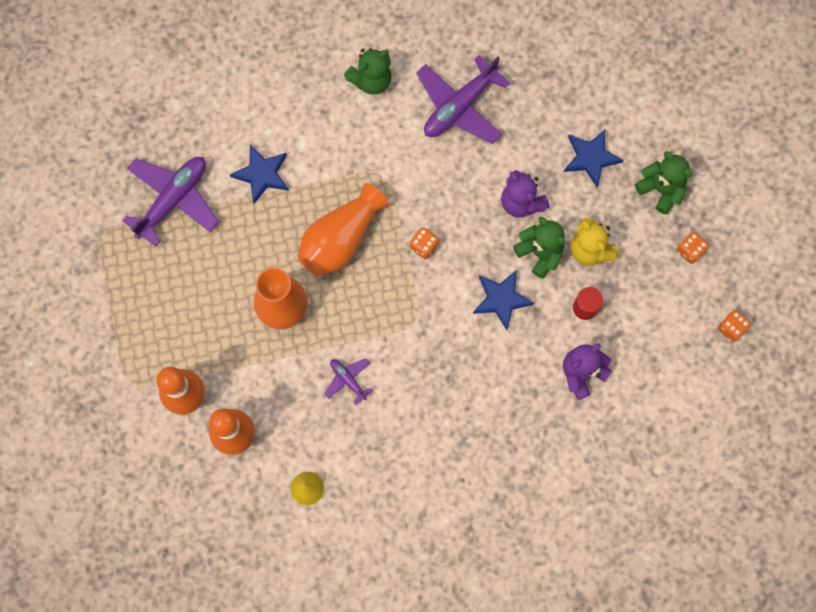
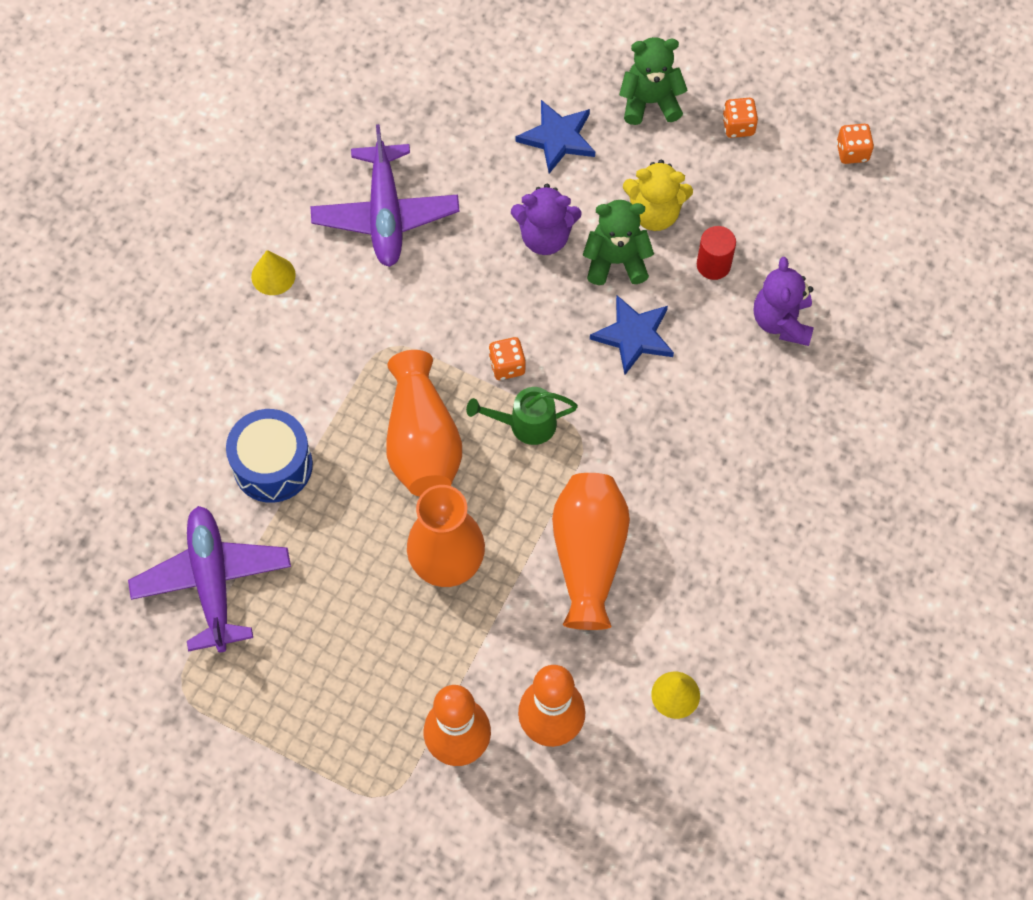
camera: 50 degrees left, 10 degrees down
blue star [230,145,289,204] -> blue drum [226,409,313,503]
purple plane [324,358,373,405] -> orange vase [552,473,630,630]
green teddy bear [344,48,392,95] -> yellow cone [251,250,296,295]
none -> green watering can [466,387,578,445]

